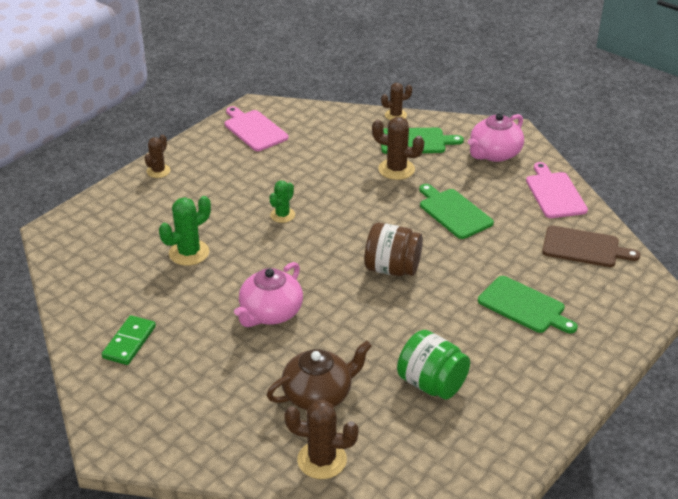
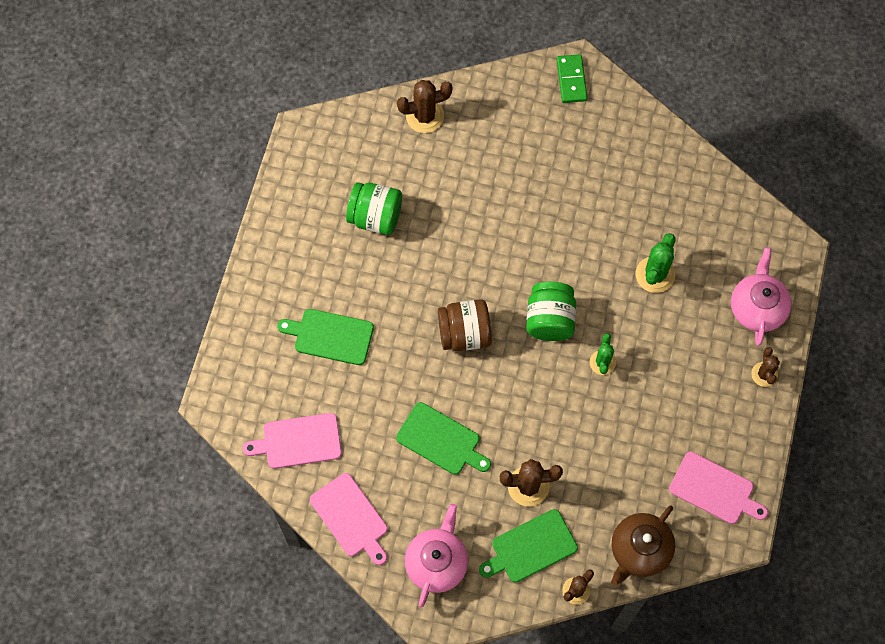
camera: 155 degrees right, 30 degrees up
green domino [102,315,156,365] -> green domino moved to [557,54,588,103]
pink teapot [234,262,303,327] -> pink teapot moved to [731,247,792,346]
brown teapot [266,341,372,410] -> brown teapot moved to [611,505,675,586]
brown cutting board [542,226,640,267] -> pink cutting board [243,413,342,469]
none -> green jar [526,282,576,341]

